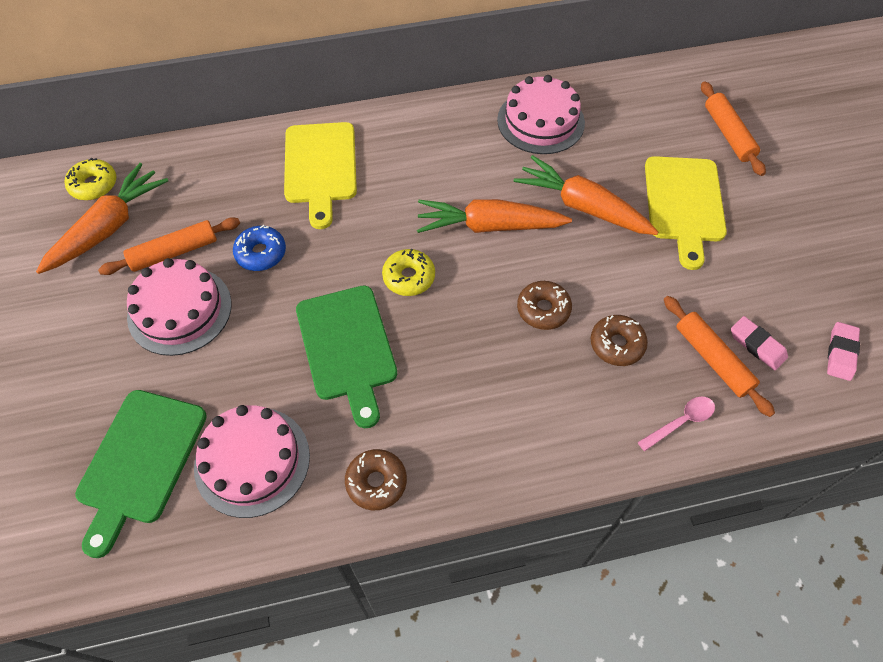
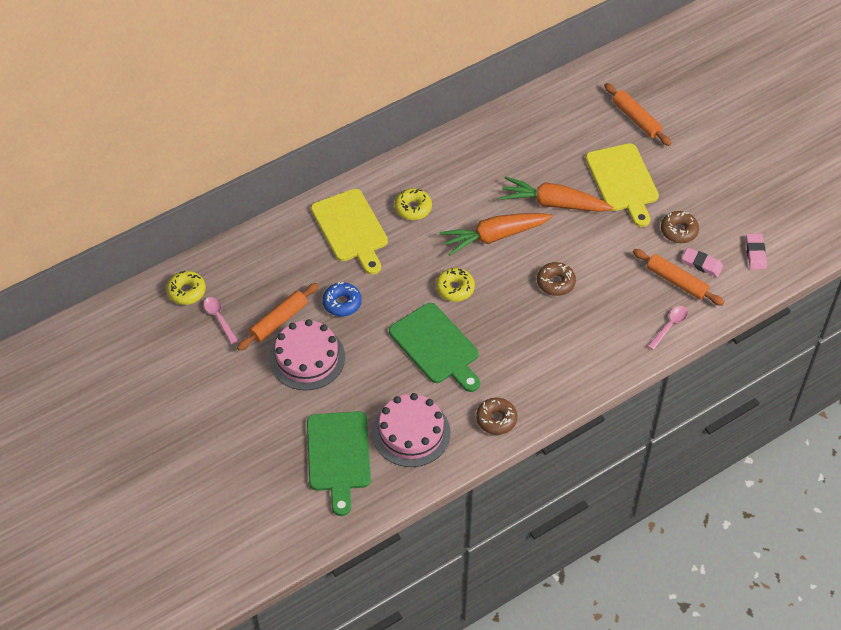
camera: 20 degrees left, 5 degrees down
orange carrot [36,163,168,274] -> pink spoon [204,297,238,344]
pink cake [497,75,585,154] -> none
brown donut [591,315,648,366] -> brown donut moved to [661,211,699,243]
none -> yellow donut [395,188,432,220]

